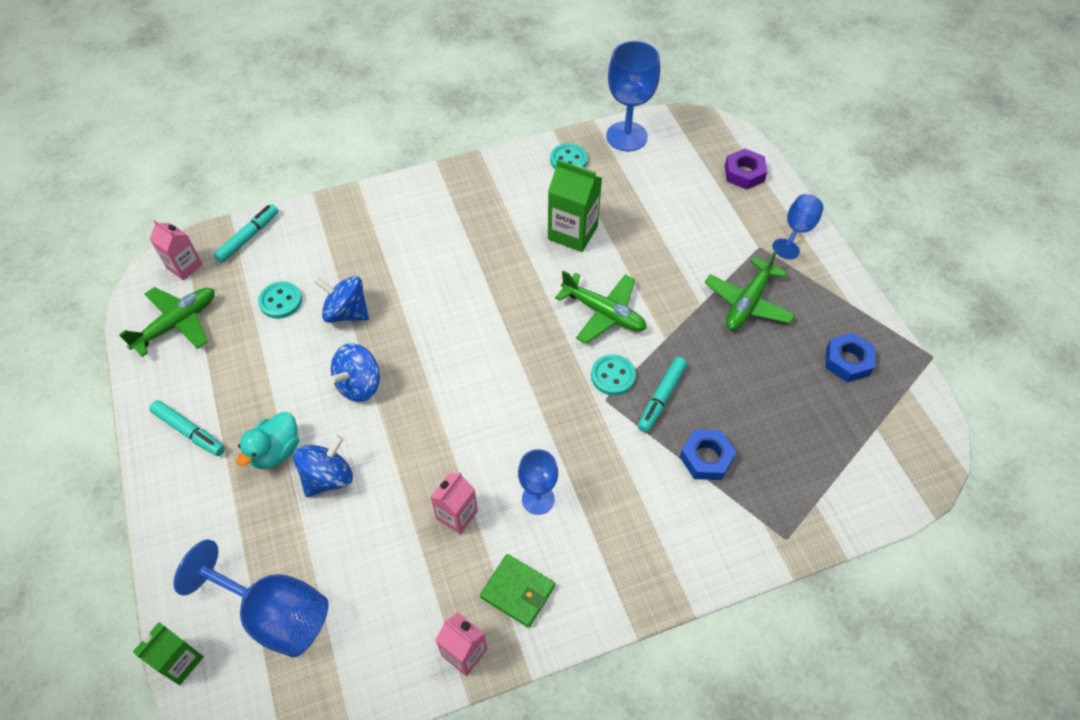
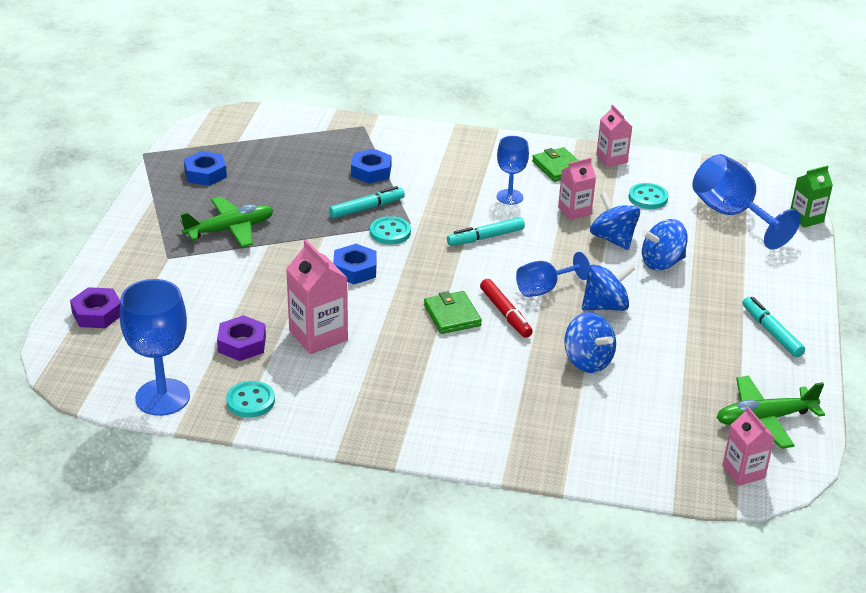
camera: 150 degrees left, 20 degrees down
turquoise marker [214,204,279,263] -> turquoise marker moved to [447,217,525,246]
turquoise duck [236,412,299,469] -> none
turquoise button [258,281,302,319] -> turquoise button moved to [628,183,668,209]
green carton [548,159,602,252] -> pink carton [286,240,348,354]
green plane [555,270,647,344] -> blue nut [333,244,377,284]
blue goblet [772,194,823,259] -> blue goblet moved to [516,252,590,297]
none -> purple nut [217,315,266,361]
none -> green wallet [424,291,482,334]
none -> red marker [480,279,533,338]
none -> blue spinning top [590,192,640,250]

